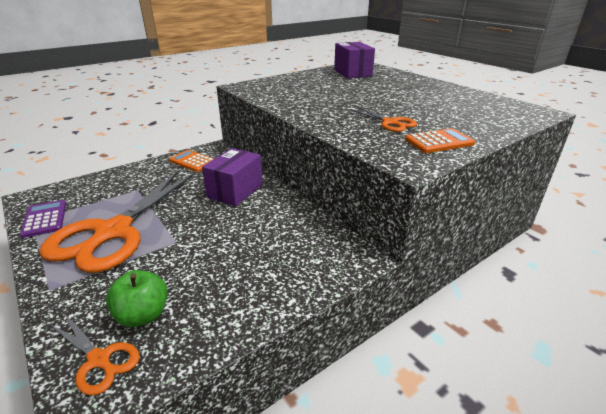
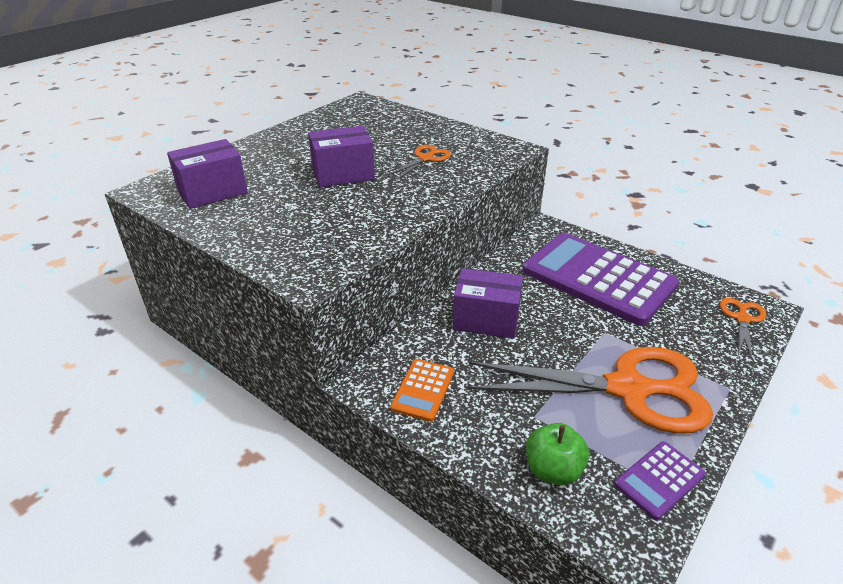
camera: 105 degrees left, 5 degrees up
green apple [106,270,168,327] -> green apple moved to [526,423,589,485]
orange calculator [405,128,475,153] -> none
none -> purple box [308,126,375,187]
none -> purple calculator [522,233,679,326]

